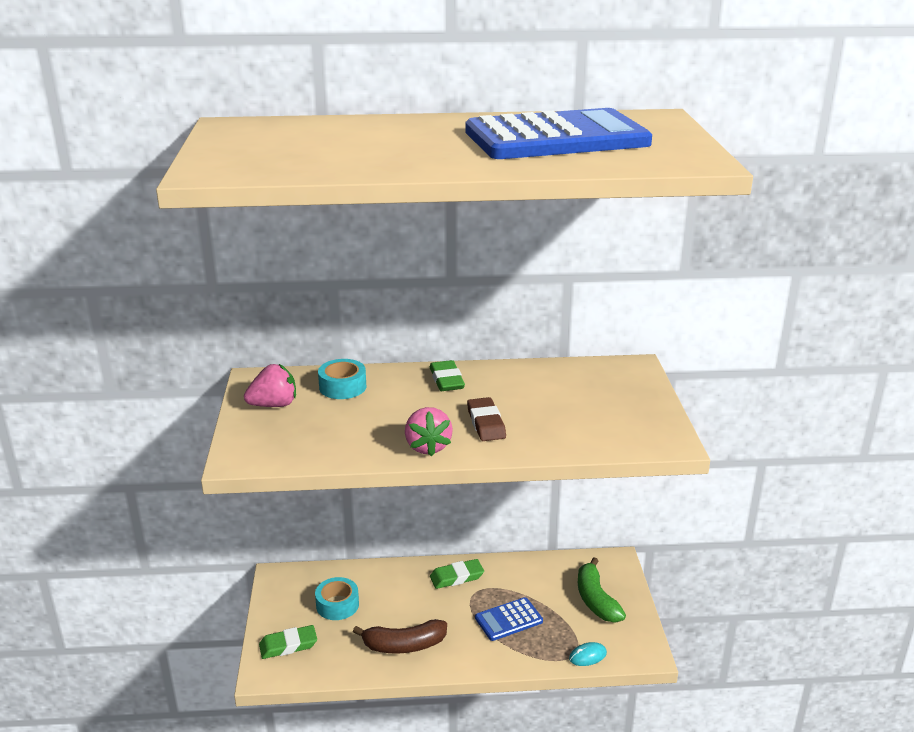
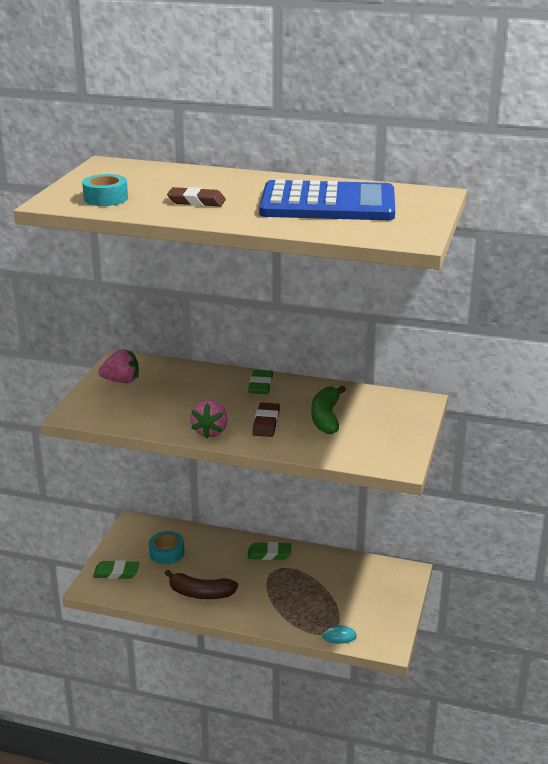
camera: 20 degrees right, 0 degrees up
turquoise tape [318,359,366,399] -> turquoise tape moved to [82,174,128,206]
blue calculator [475,597,543,641] -> none
green banana [578,557,626,622] -> green banana moved to [311,386,346,434]
none -> brown eraser [167,187,226,207]

